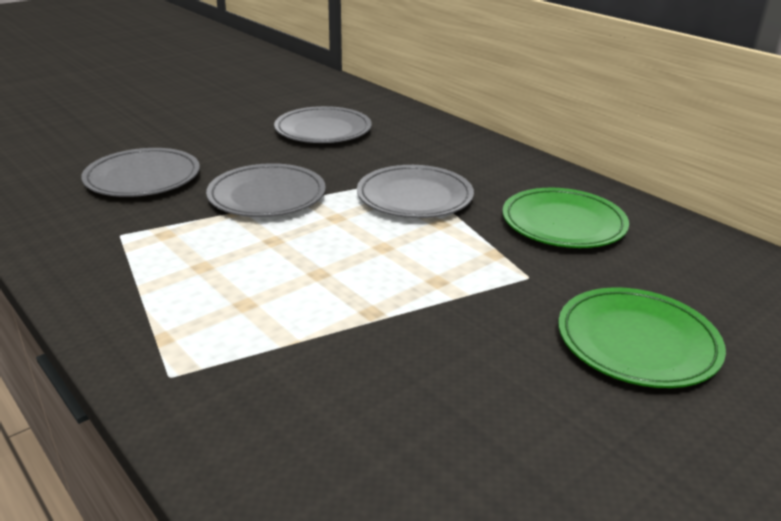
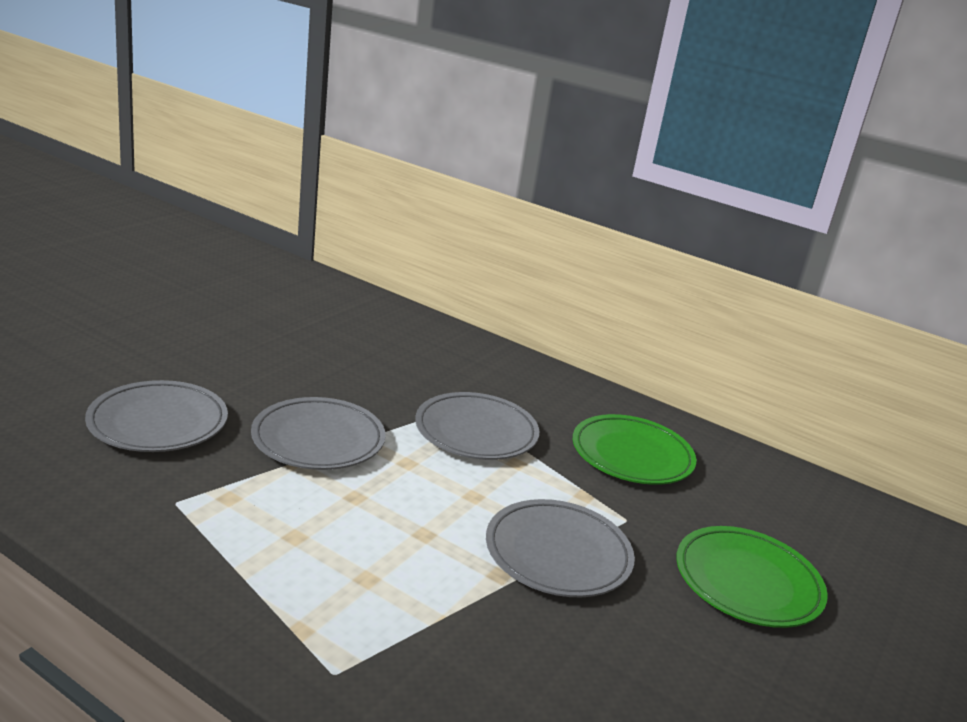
camera: 20 degrees left, 5 degrees down
grey plate [274,106,372,143] -> grey plate moved to [486,499,635,597]

